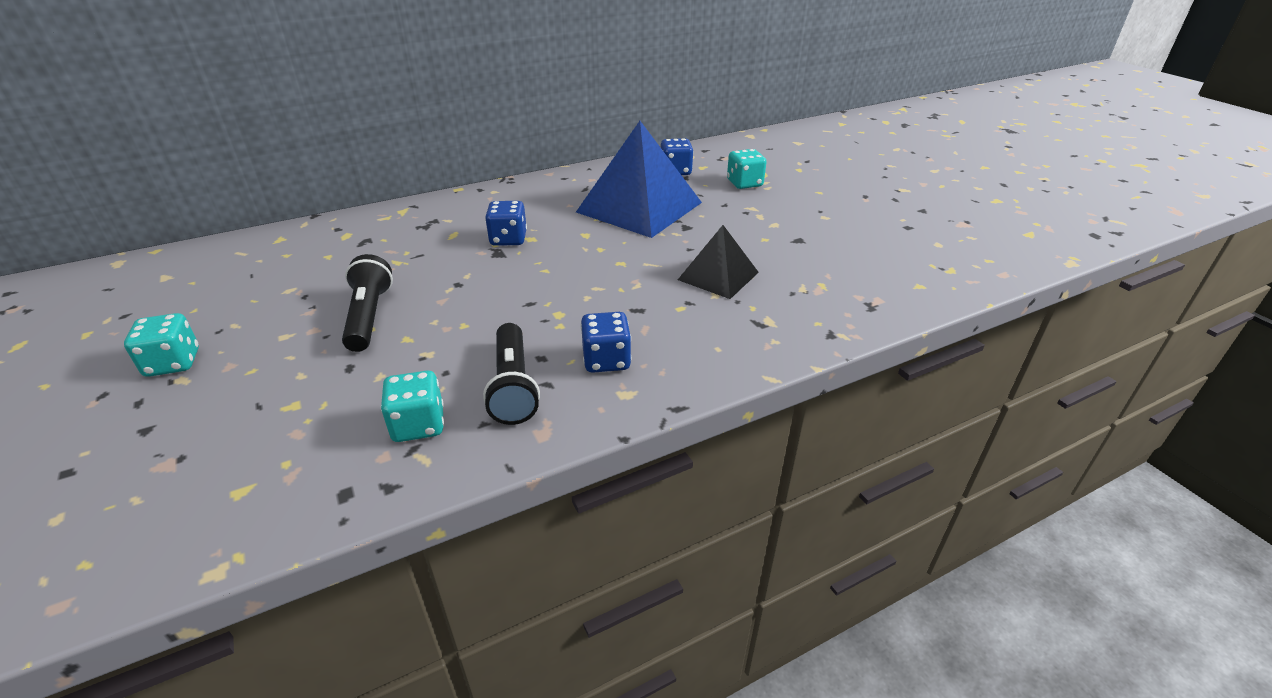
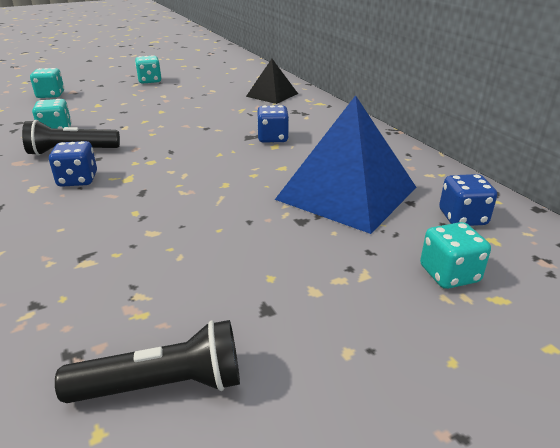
camera: 90 degrees right, 5 degrees down
black flashlight [342,254,393,352] -> black flashlight moved to [55,320,240,403]
black pyramid [678,225,759,299] -> black pyramid moved to [246,59,298,104]
none -> turquoise dice [30,68,64,98]

